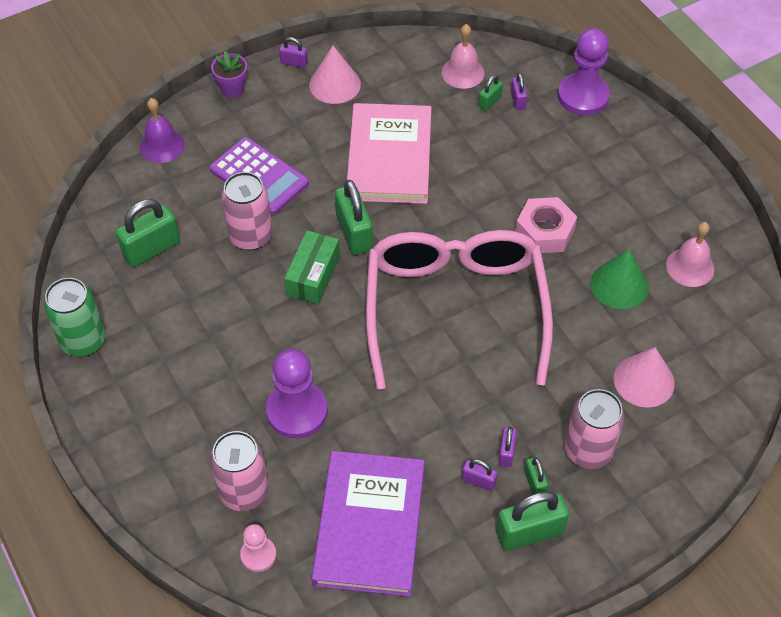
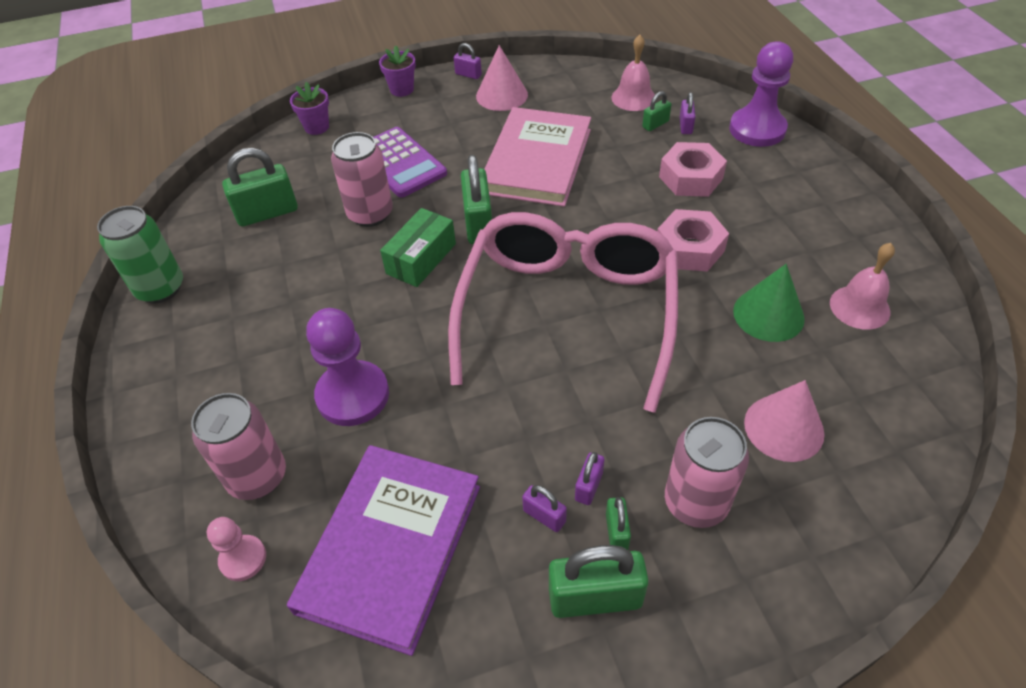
camera: 15 degrees right, 5 degrees down
purple bell [140,98,185,163] -> purple flower pot [290,81,329,135]
none -> pink nut [659,142,727,197]

